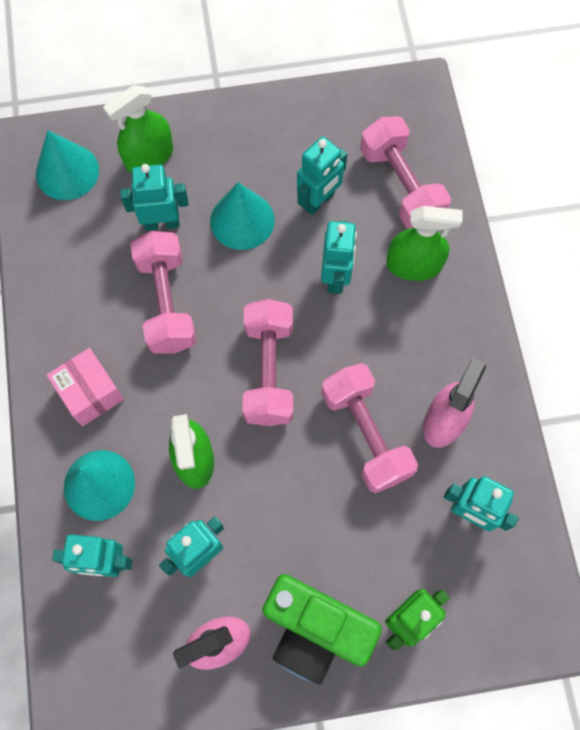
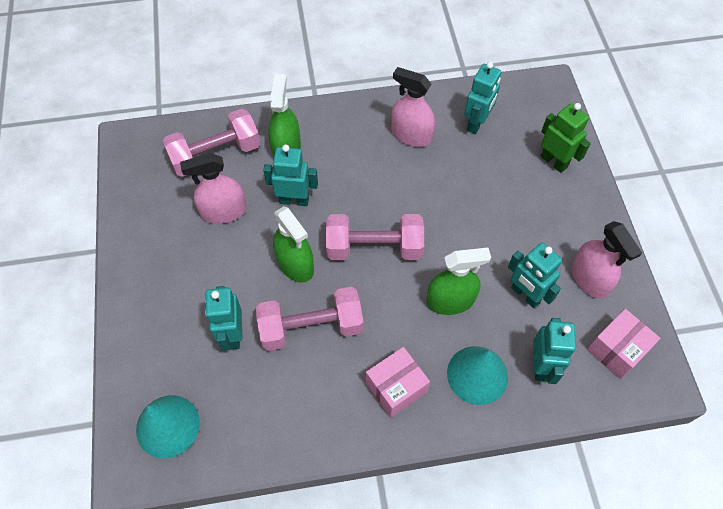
camera: 90 degrees left, 10 degrees down
green spray bottle [103,85,173,173] -> green spray bottle moved to [273,206,314,283]
turquoise cone [210,182,275,250] -> none
green camera [262,574,382,684] -> none
turquoise robot [297,136,347,215] -> pink spray bottle [180,153,246,224]
pink dumbbell [321,363,418,493] -> none
none -> pink box [587,309,660,379]

